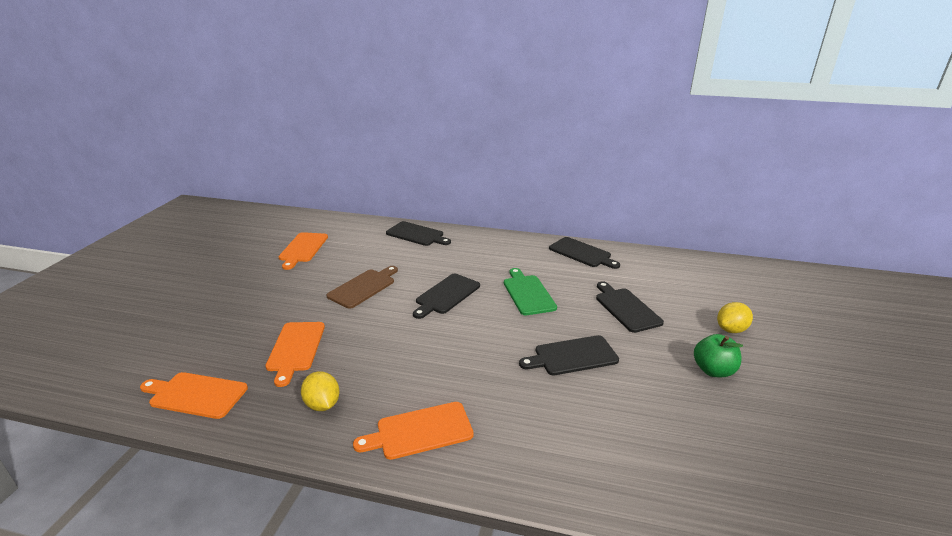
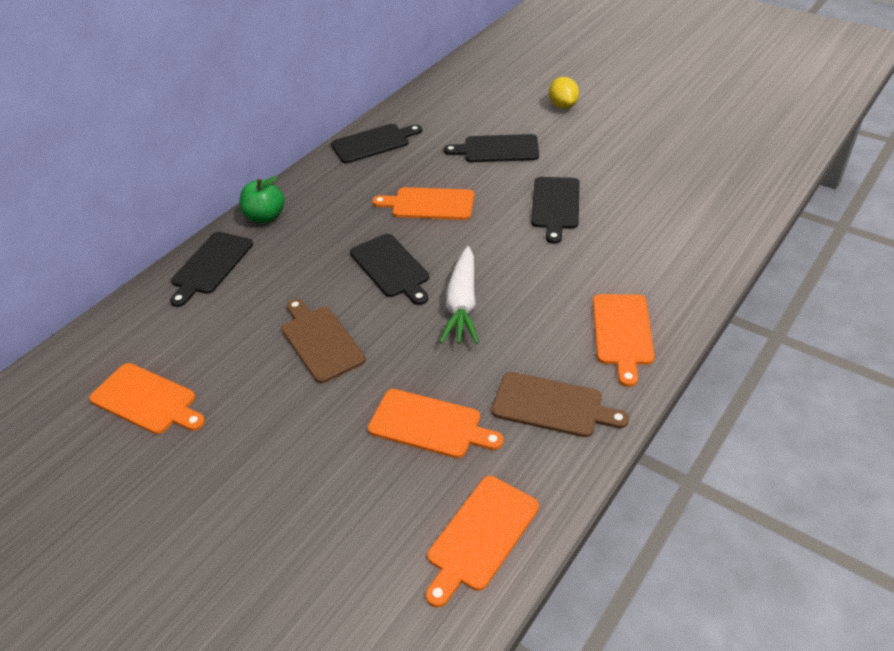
camera: 65 degrees left, 15 degrees up
yellow lemon [301,371,339,411] -> brown cutting board [492,372,629,437]
black cutting board [386,221,451,246] -> black cutting board turned 150 degrees clockwise [170,232,253,307]
green cutting board [504,268,557,315] -> orange cutting board [372,187,474,220]
green apple [694,334,743,377] -> green apple moved to [240,176,285,223]
none -> white carrot [440,246,479,344]

